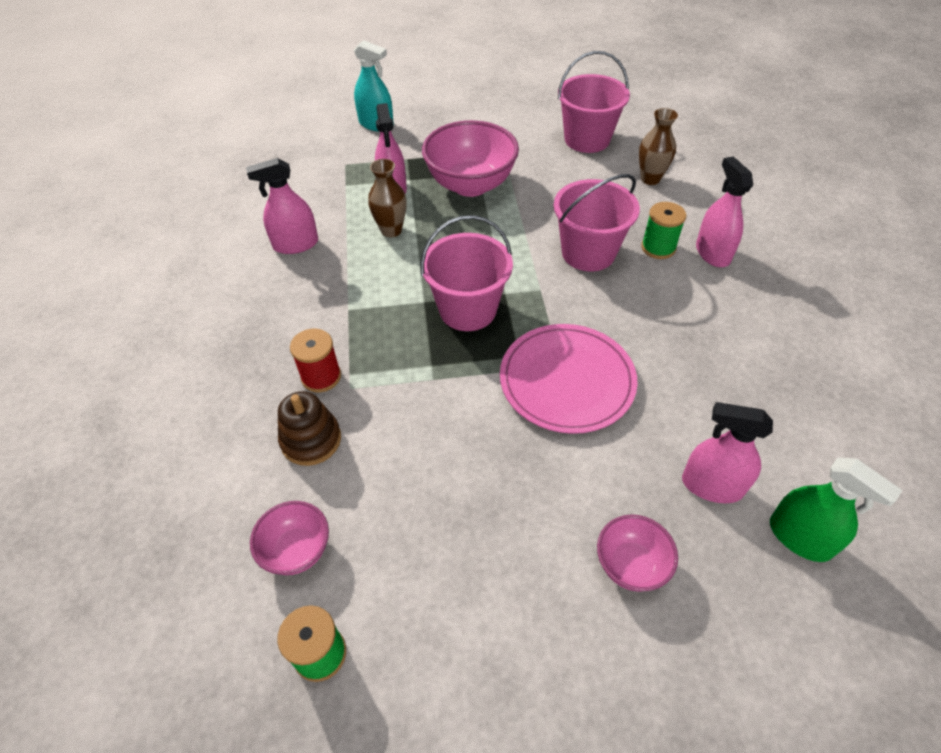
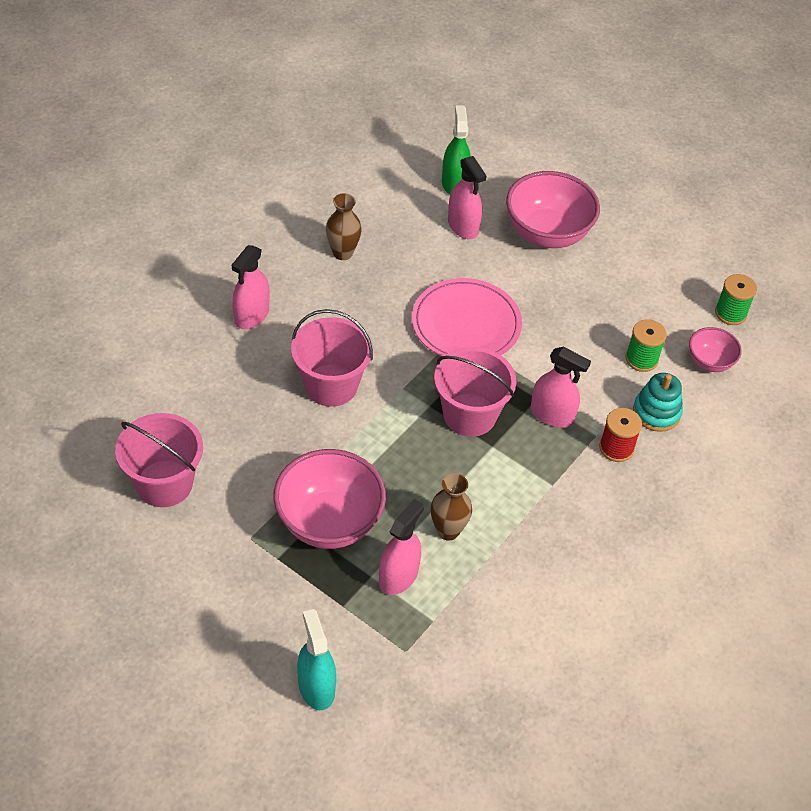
camera: 140 degrees left, 0 degrees up
pink spray bottle [246,158,318,254] -> pink spray bottle moved to [531,347,591,428]
brown stacking toy [278,391,341,466] -> turquoise stacking toy [633,373,683,432]
pink bowl [597,514,678,592] -> pink bowl [506,171,600,248], size x1.89
brown vase [639,108,678,185] -> brown vase moved to [326,193,362,260]
green spool [641,202,686,259] -> green spool moved to [625,319,667,372]

